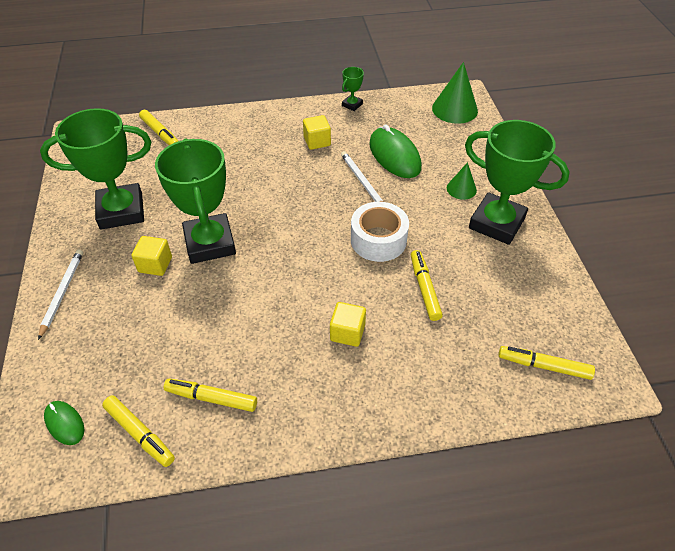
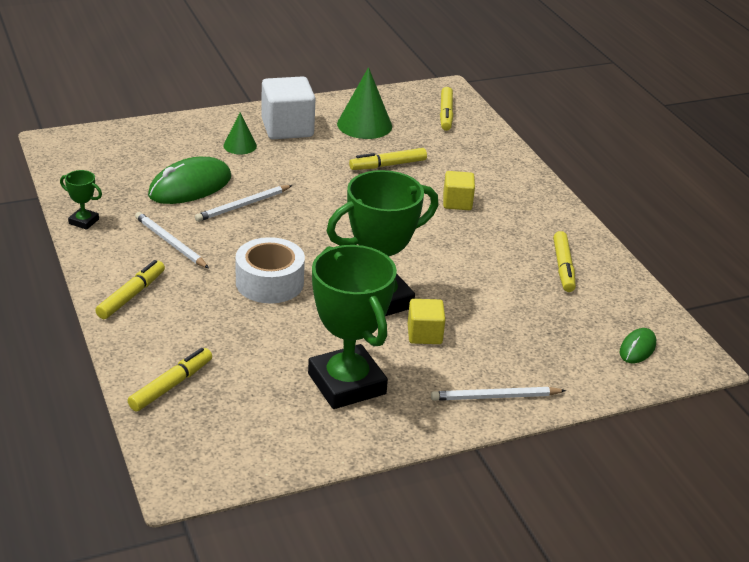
camera: 105 degrees left, 15 degrees down
yellow marker [102,395,175,467] -> yellow marker moved to [95,260,165,319]
yellow cube [303,115,331,150] -> white pencil [135,212,209,268]
white tape [351,202,409,262] -> white tape moved to [236,237,305,303]
green cone [432,62,478,124] -> green cone moved to [337,67,392,139]
green trophy [465,120,570,245] -> white cube [261,76,316,139]

